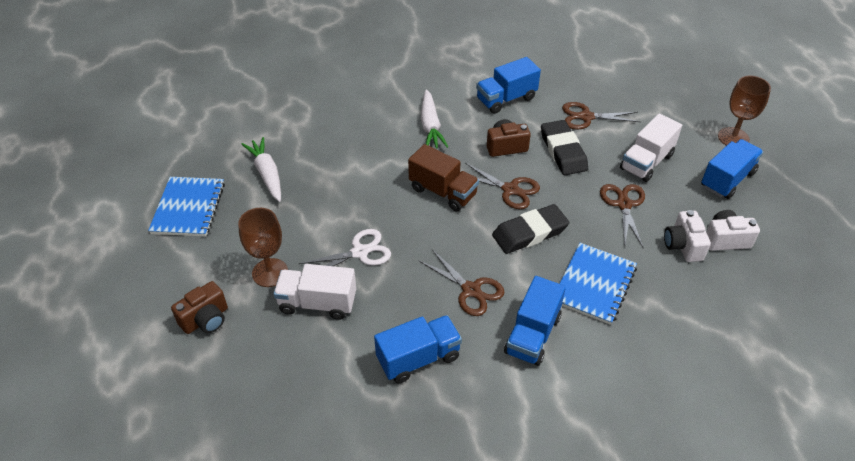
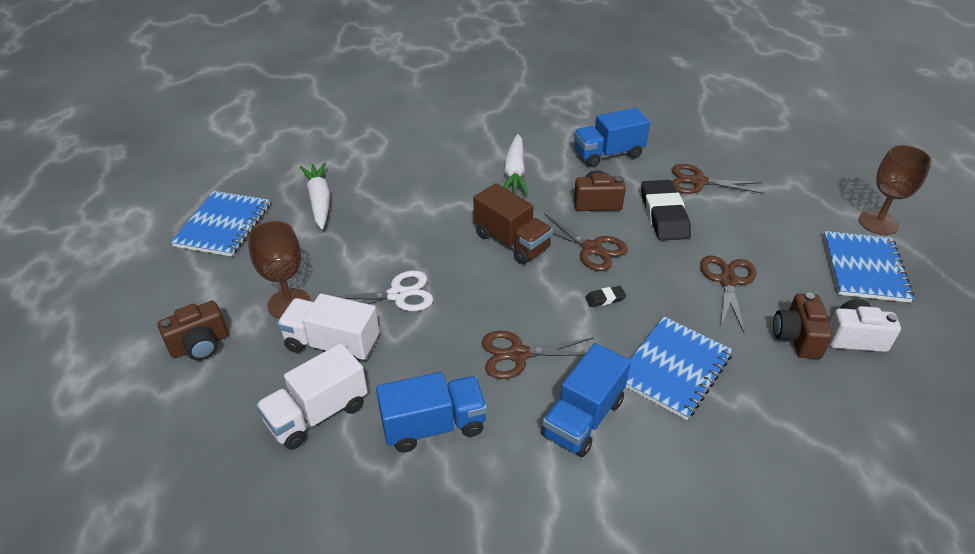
camera: 10 degrees right, 5 degrees down
brown scissors [419,249,505,316] -> brown scissors turned 120 degrees clockwise [482,331,594,379]
black eraser [492,204,569,254] -> black eraser [585,286,626,307], size x0.43
white truck [620,113,682,182] -> white truck moved to [256,343,368,450]
white camera [664,210,711,262] -> brown camera [773,293,832,359]
blue truck [701,139,763,199] -> blue notebook [823,231,914,303]

